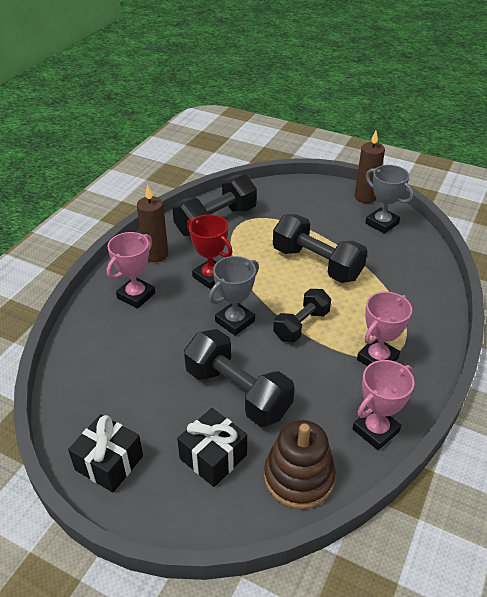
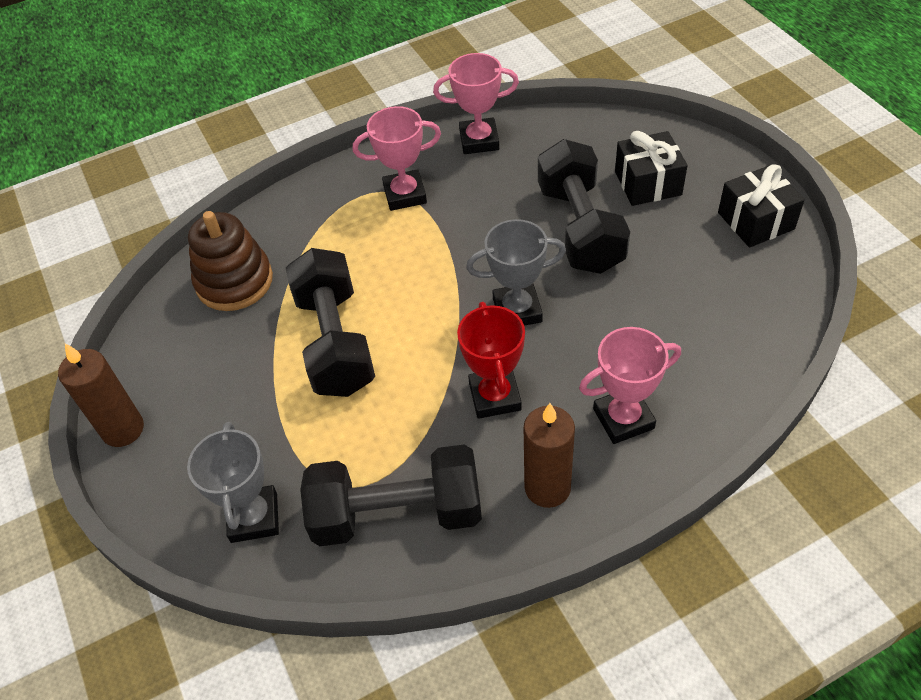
camera: 140 degrees left, 10 degrees up
brown stacking toy [264,420,336,509] -> brown stacking toy moved to [188,211,273,311]
black dumbbell [273,289,331,342] -> none
grey trophy [365,165,414,234] -> grey trophy moved to [187,422,279,543]

